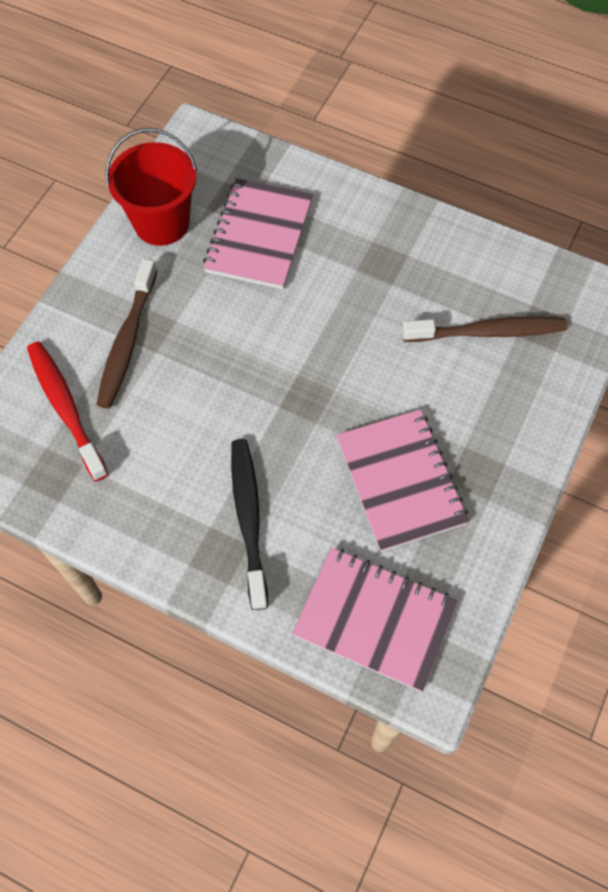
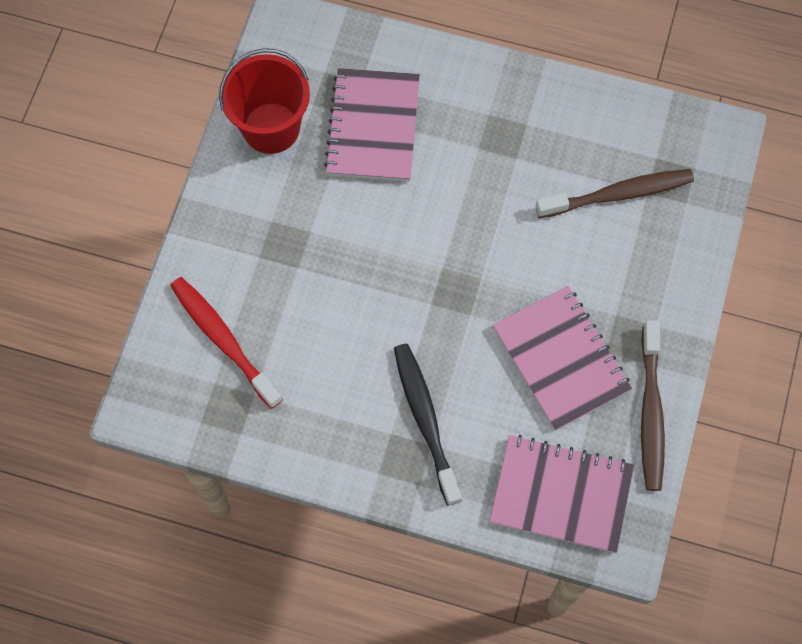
camera: 10 degrees left, 5 degrees up
brown toothbrush [96,259,157,409] -> brown toothbrush moved to [641,320,665,491]

